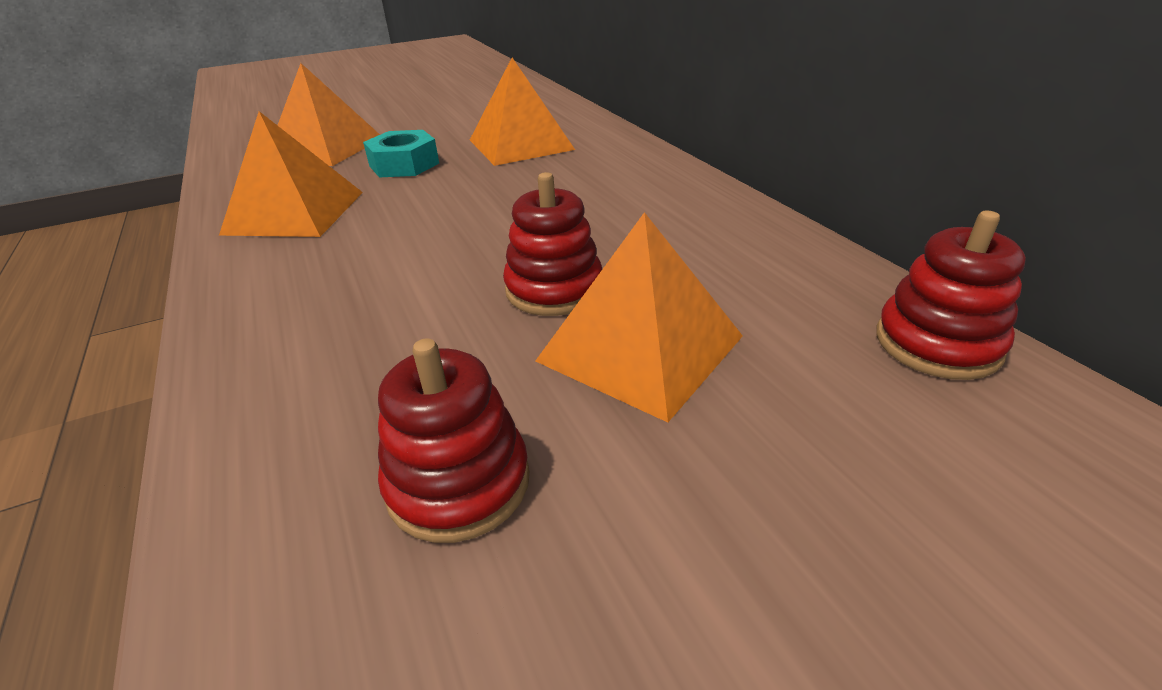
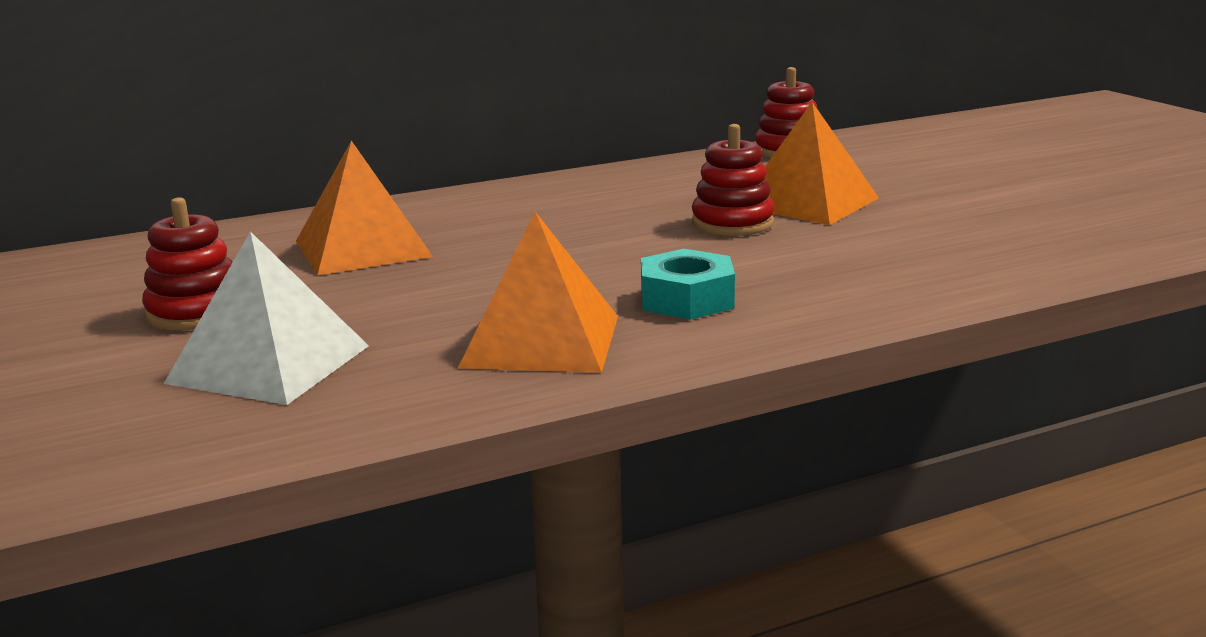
camera: 90 degrees left, 15 degrees down
orange pyramid [277,63,380,166] -> white pyramid [164,231,369,405]
turquoise nut [363,130,439,178] -> turquoise nut moved to [641,249,735,320]
red stacking toy [378,339,530,543] -> red stacking toy moved to [142,197,233,330]

